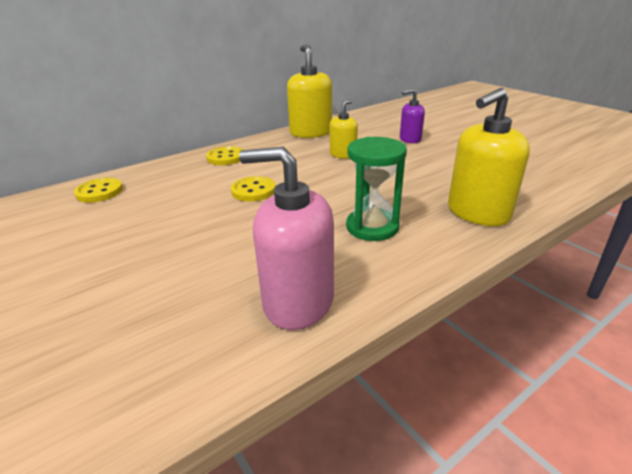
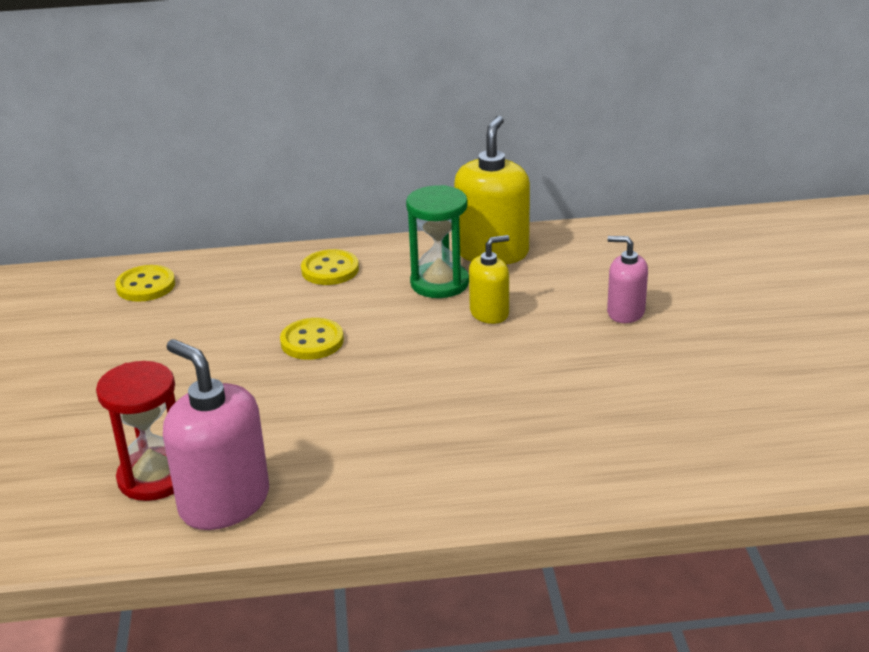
camera: 30 degrees right, 0 degrees up
green hourglass [346,137,407,241] -> green hourglass moved to [406,185,469,298]
purple soap dispenser [400,89,425,143] -> pink soap dispenser [607,236,648,323]
yellow soap dispenser [448,88,530,226] -> none
none -> red hourglass [96,361,176,501]

